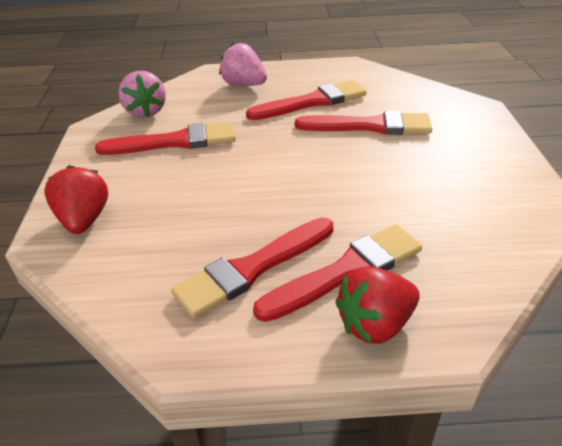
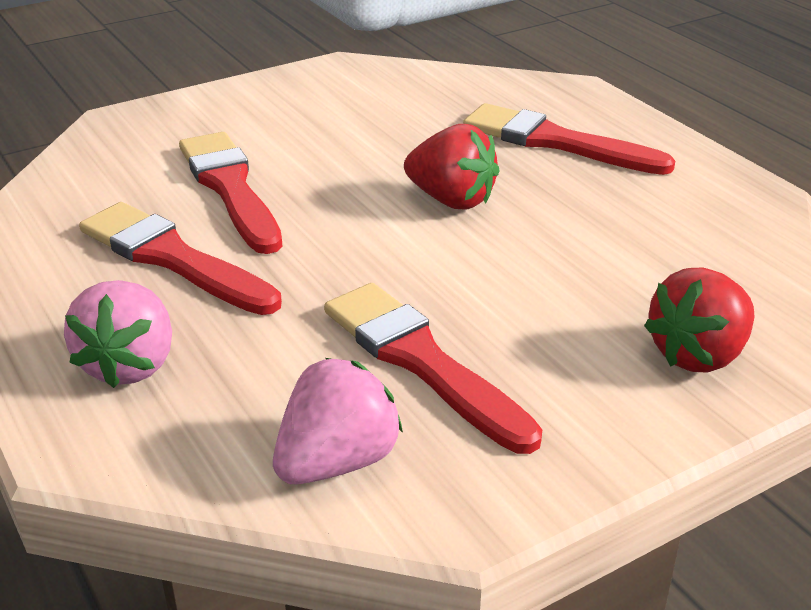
camera: 120 degrees left, 5 degrees down
red brush [171,217,333,318] -> none
red strawberry [335,266,420,344] -> red strawberry moved to [404,124,499,210]

